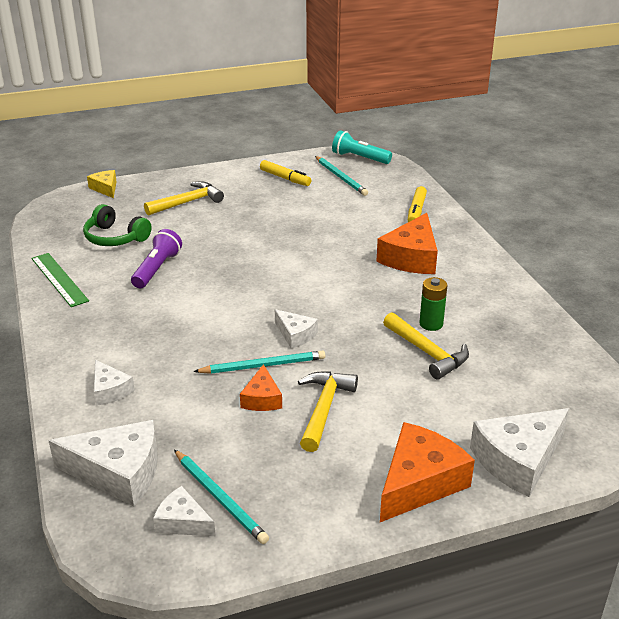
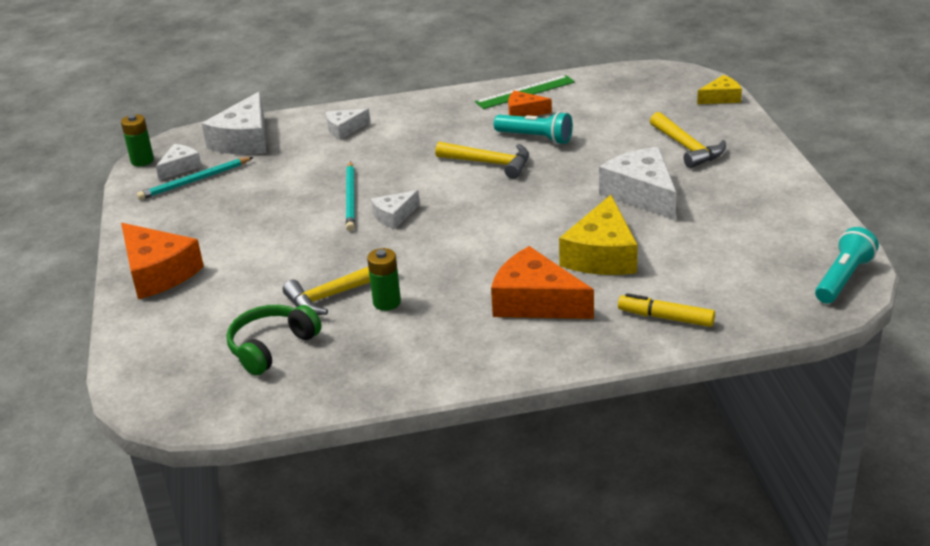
camera: 100 degrees right, 0 degrees up
green headphones [83,204,151,246] -> green headphones moved to [227,305,322,376]
purple flashlight [131,229,182,288] -> turquoise flashlight [494,111,573,145]
orange cheese [240,364,282,411] -> orange cheese moved to [508,90,552,117]
yellow marker [260,160,311,186] -> none
yellow hammer [298,371,358,452] -> yellow hammer moved to [435,142,529,179]
turquoise pencil [315,156,368,196] -> none
white cheese [470,408,569,497] -> white cheese moved to [599,147,677,220]
none -> green battery [121,114,154,167]
none -> yellow cheese [559,195,638,275]

